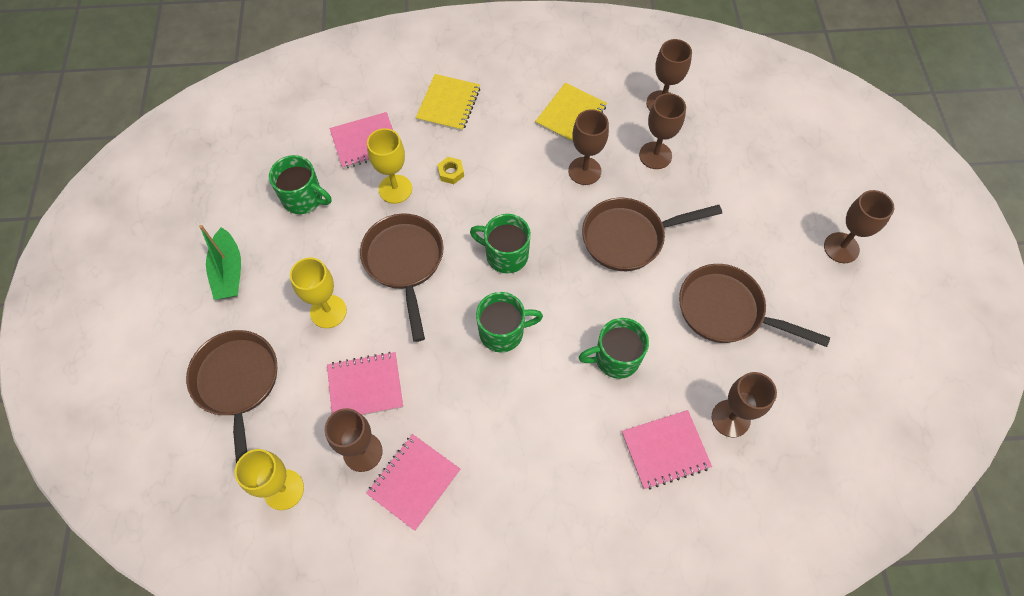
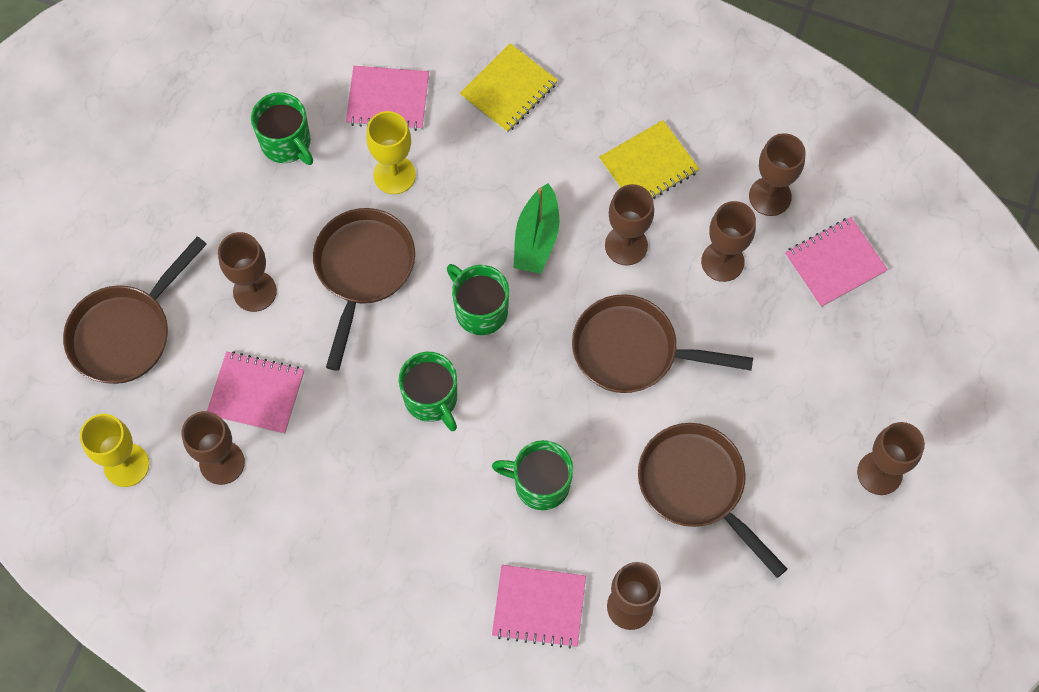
camera: 25 degrees right, 5 degrees up
brown pan [186,330,277,464] -> brown pan turned 150 degrees counterclockwise [63,236,207,384]
green boat [199,225,241,300] -> green boat moved to [514,183,560,274]
yellow goblet [290,258,347,328] -> brown goblet [218,232,277,312]
pink notebook [366,434,460,531] -> pink notebook moved to [785,217,888,308]
yellow nut [437,157,464,184] -> none
green mug [476,292,543,353] -> green mug turned 45 degrees clockwise [399,352,457,431]

